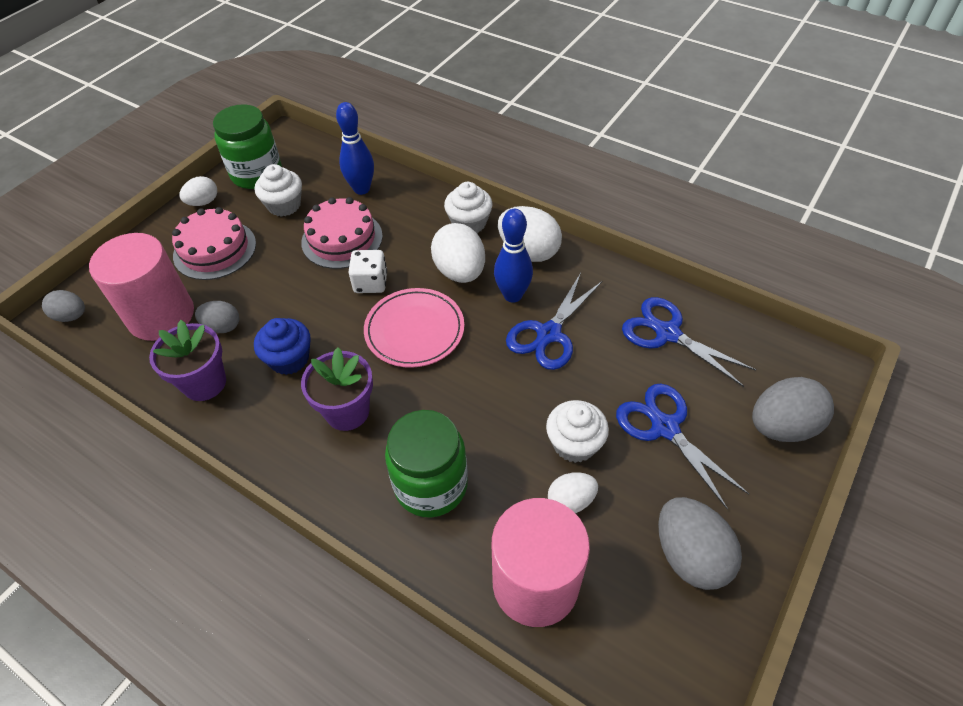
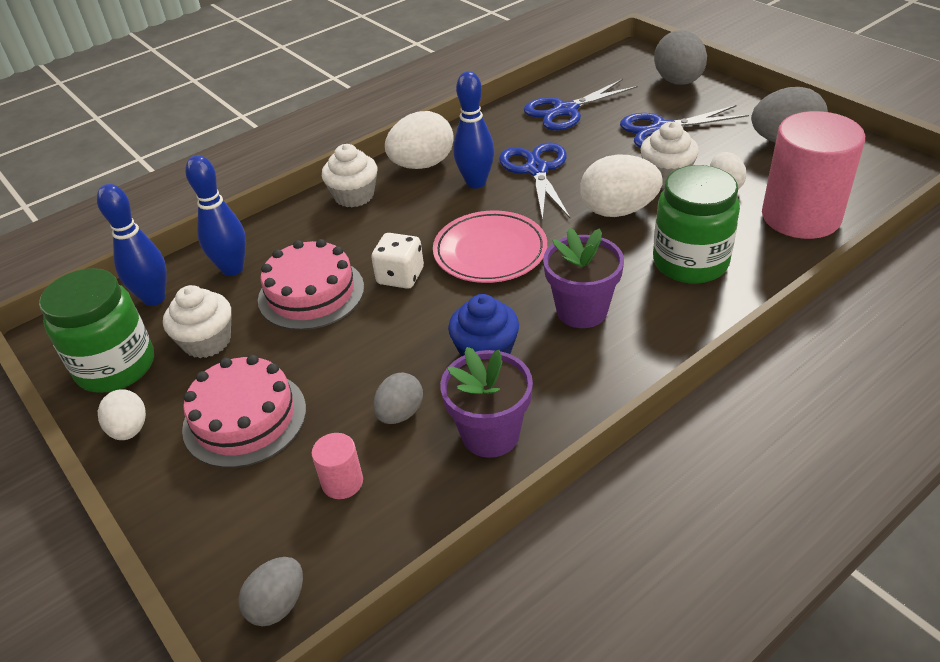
camera: 70 degrees left, 10 degrees down
pink cylinder [89,233,194,341] -> pink cylinder [312,433,363,499], size x0.42
white egg [431,223,485,283] -> white egg moved to [580,155,663,217]
blue scissors [506,273,602,370] -> blue scissors turned 150 degrees counterclockwise [499,142,570,221]
none -> blue bowling pin [97,184,167,306]

